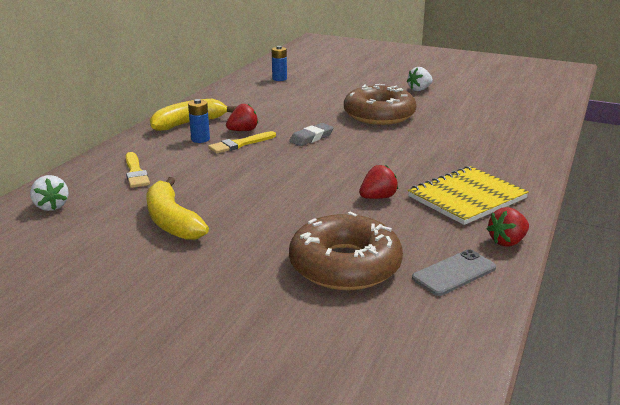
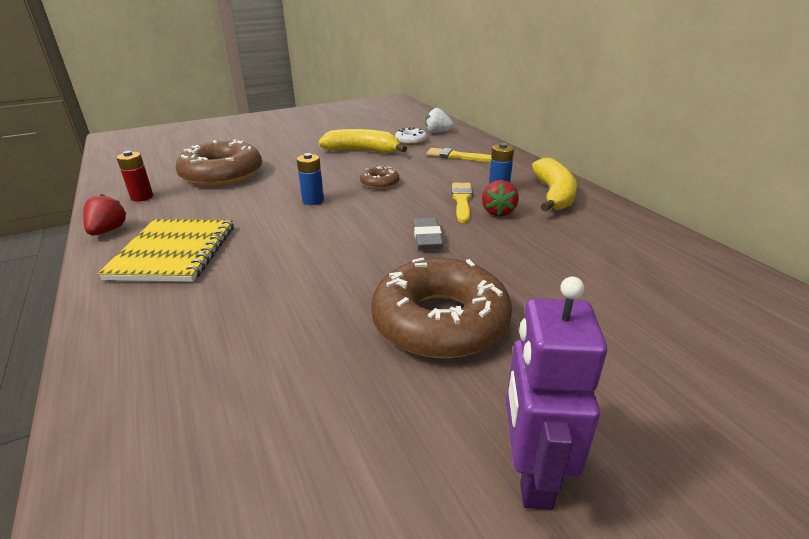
camera: 130 degrees right, 5 degrees up
blue battery [272,46,287,81] -> blue battery moved to [297,153,324,205]
red strawberry [359,165,398,199] -> none
white strawberry [407,67,433,91] -> purple robot [506,276,607,510]
grey phone [412,249,496,296] -> red battery [117,151,153,201]
none -> brown donut [360,166,399,189]
none -> white donut [395,127,427,145]

